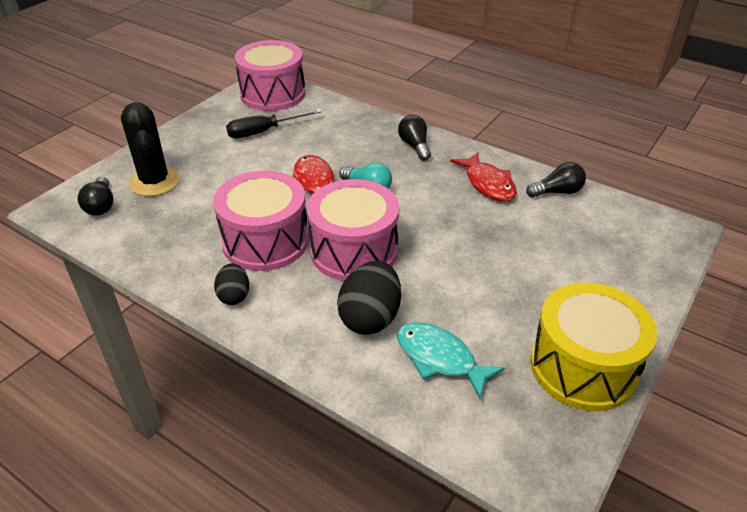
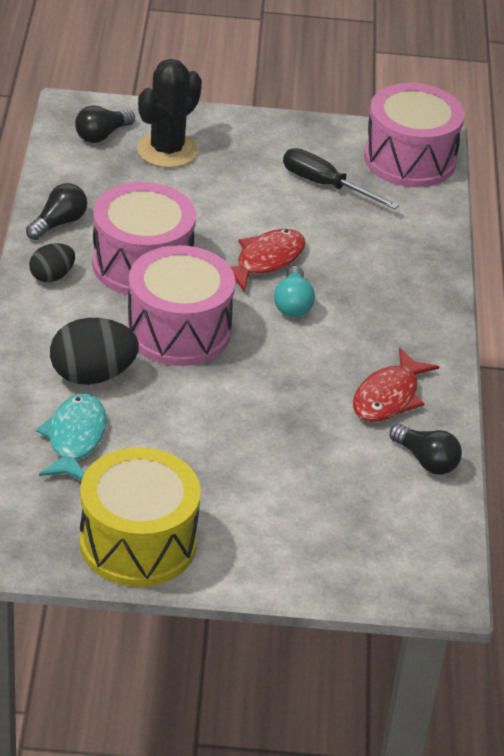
camera: 55 degrees right, 0 degrees up
black light bulb [398,115,431,161] -> black light bulb moved to [26,183,87,240]

